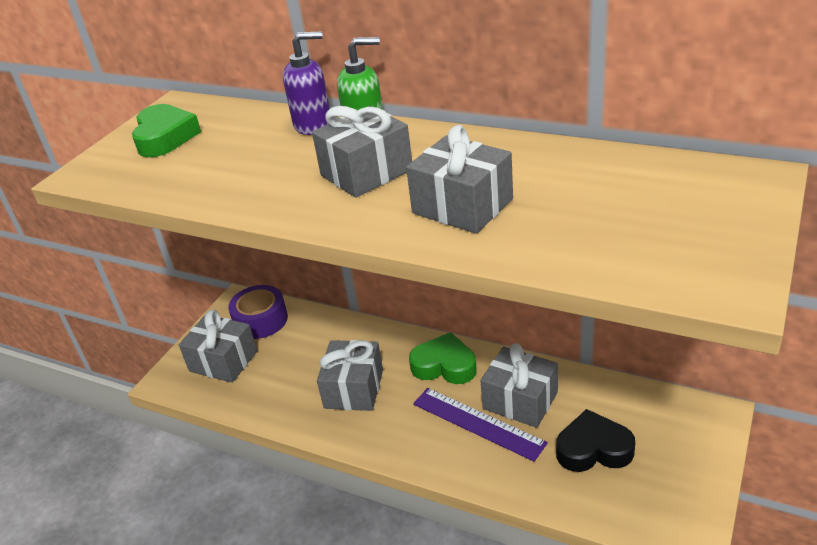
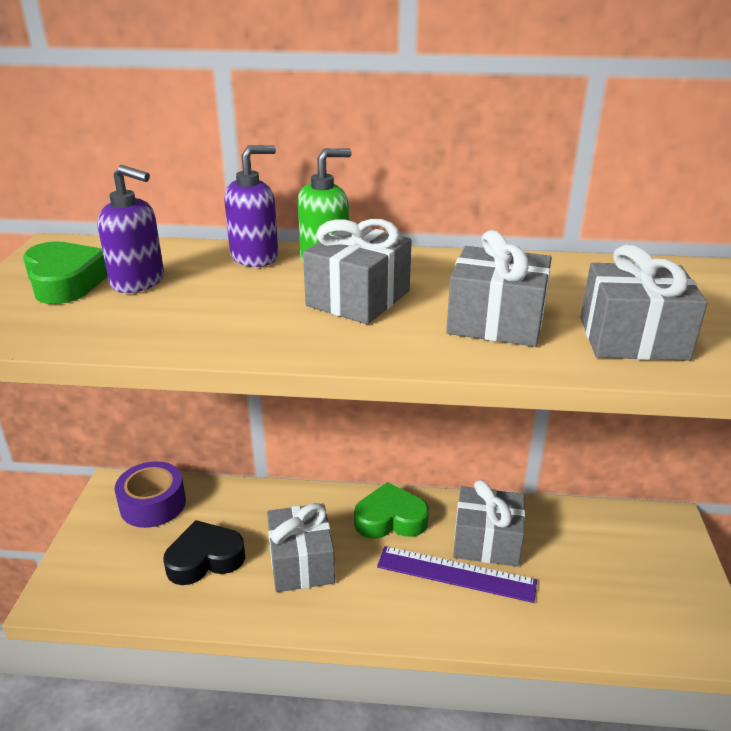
camera: 25 degrees left, 5 degrees down
grey gift [179,310,257,383] -> grey gift moved to [580,245,708,361]
black heart [556,409,635,472] -> black heart moved to [163,520,245,585]
none -> purple soap dispenser [97,165,164,293]

